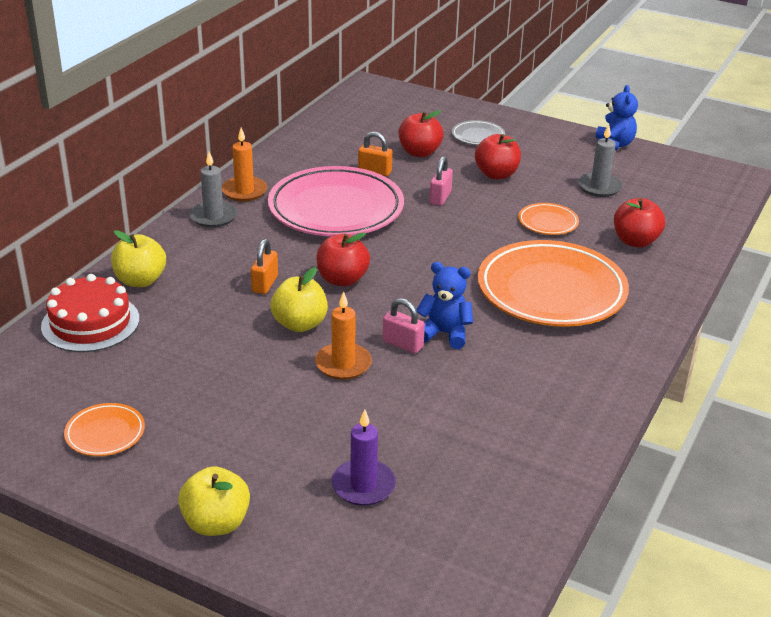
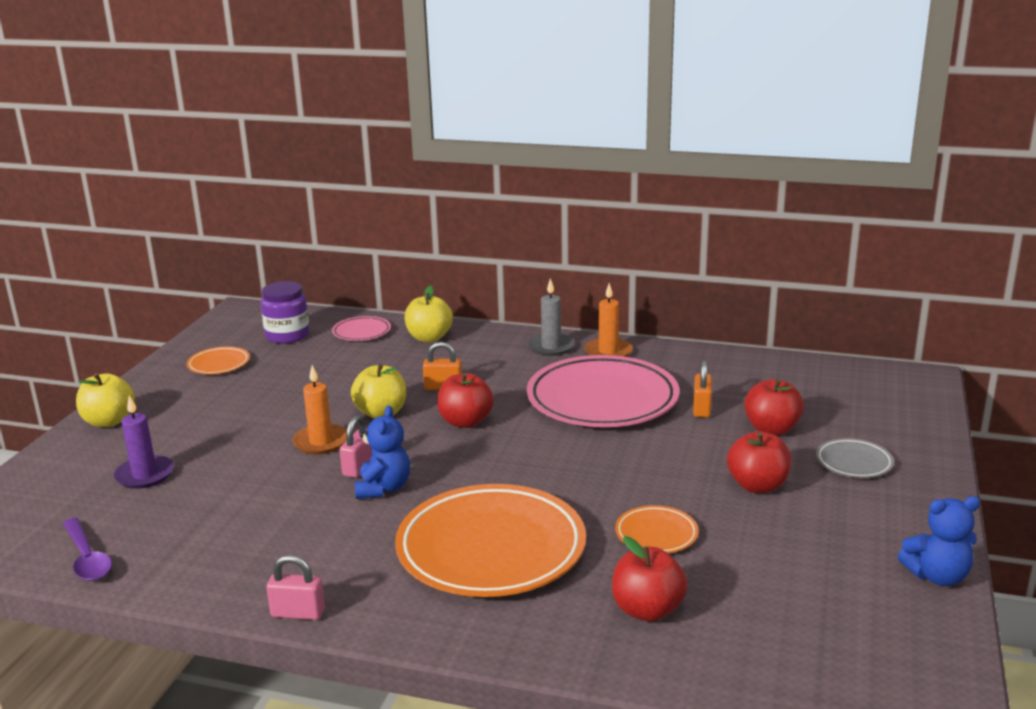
camera: 80 degrees right, 10 degrees down
red cake [41,274,139,352] -> pink plate [332,316,391,341]
pink padlock [429,156,453,206] -> pink padlock moved to [266,555,325,620]
grey candle [578,124,623,197] -> none
none -> purple spoon [63,518,112,581]
none -> purple jar [260,281,310,344]

